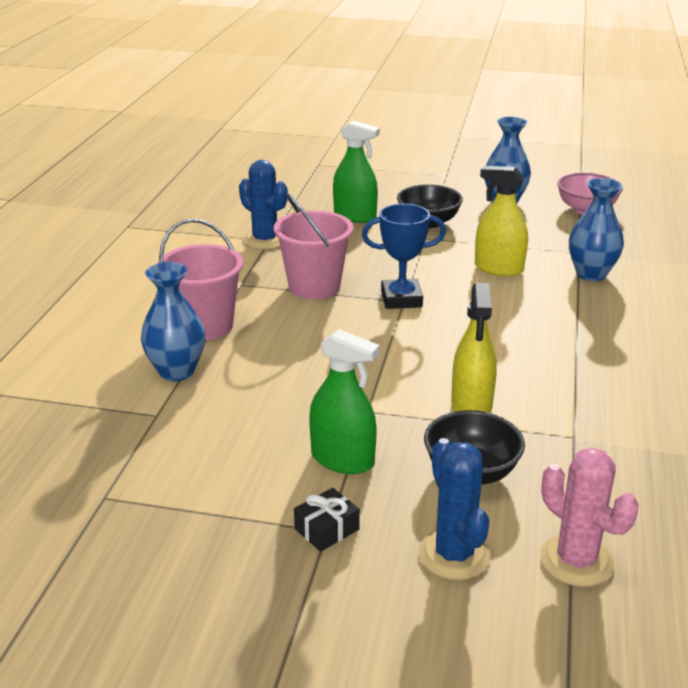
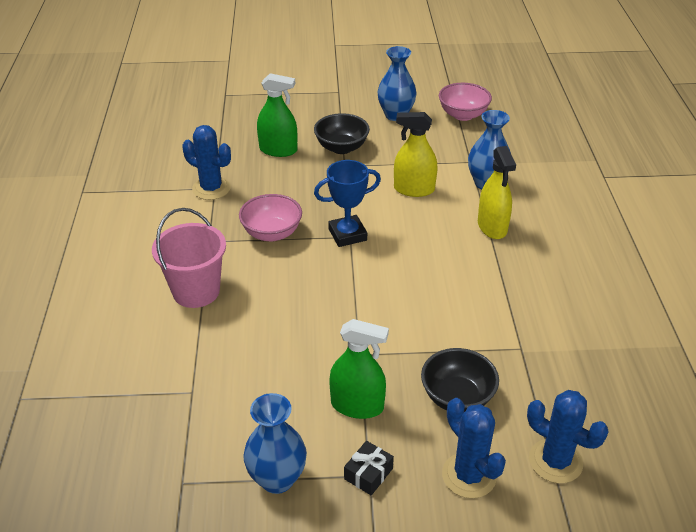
camera: 15 degrees left, 10 degrees up
blue vase [141,262,205,381] -> blue vase moved to [243,393,307,494]
pink bucket [274,193,353,299] -> pink bowl [239,194,302,242]
yellow spray bottle [451,283,497,413] -> yellow spray bottle moved to [478,146,516,239]
pink cactus [540,447,639,587] -> blue cactus [527,390,609,483]

